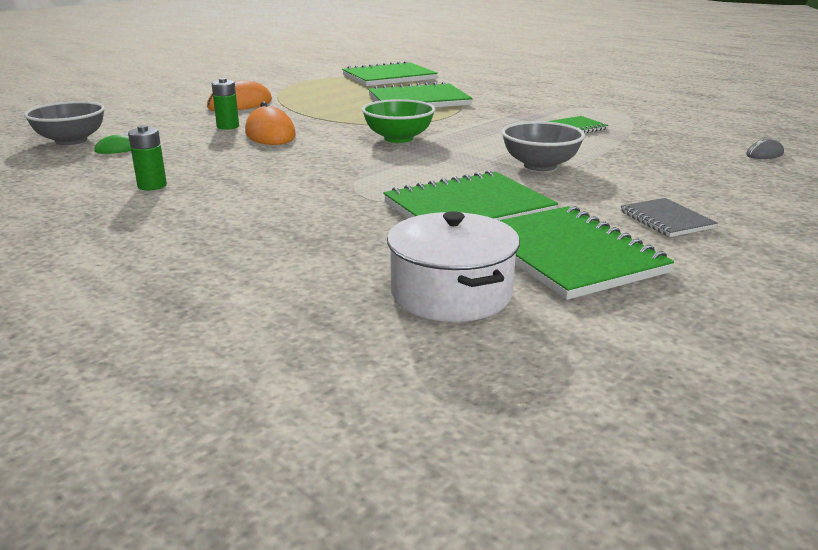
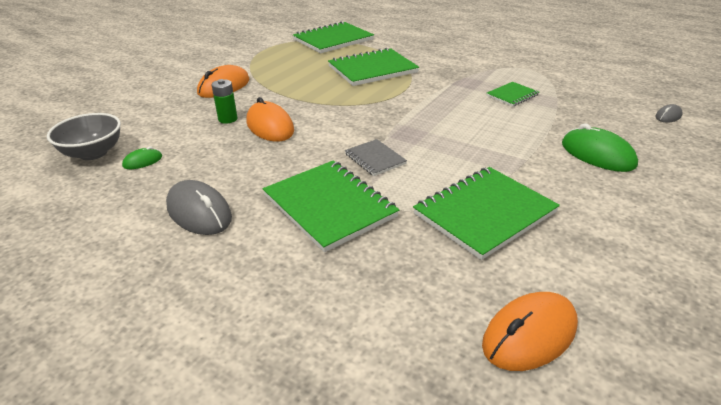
camera: 10 degrees left, 10 degrees up
green battery [128,125,167,190] -> grey mouse [166,180,232,235]
green bowl [362,99,435,143] -> none
white pot [387,211,520,322] -> orange mouse [482,292,578,371]
green notebook [499,206,674,300] -> green notebook moved to [263,160,399,252]
grey bowl [502,121,585,171] -> none
grey notebook [621,198,717,237] -> grey notebook moved to [345,139,407,176]
none -> green mouse [562,123,638,172]

